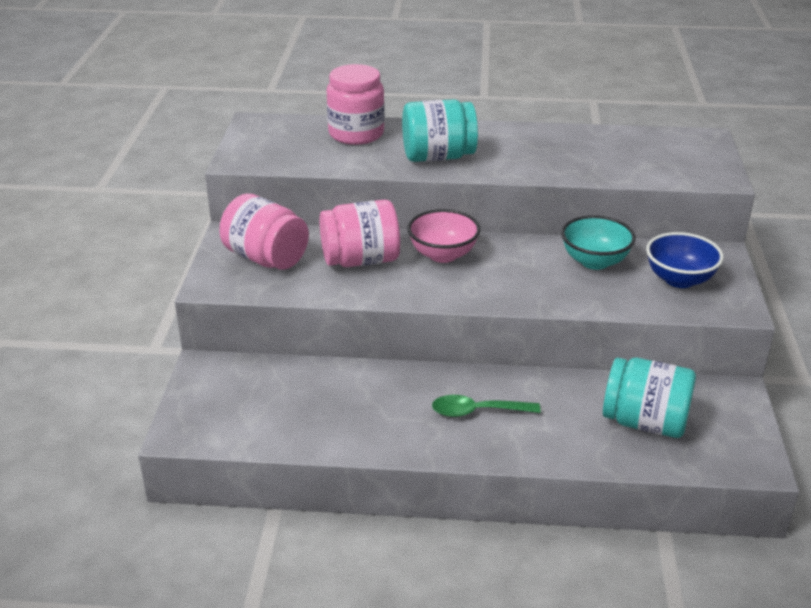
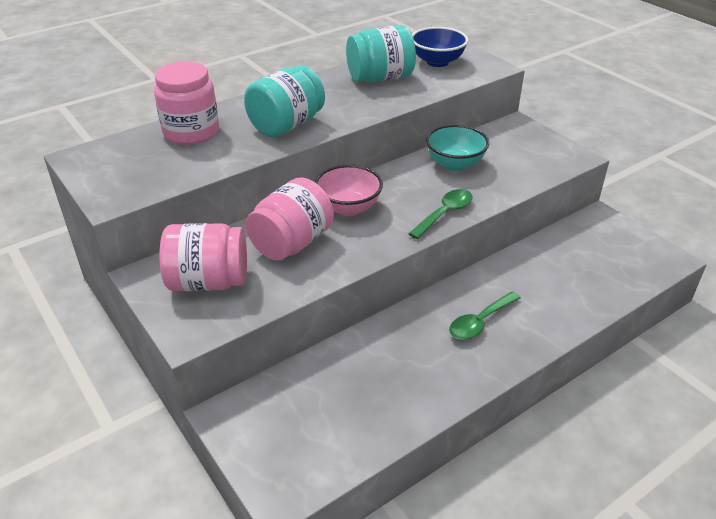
camera: 40 degrees left, 5 degrees up
turquoise jar [603,358,696,438] -> turquoise jar moved to [346,25,416,83]
blue bowl [646,232,724,288] -> blue bowl moved to [412,27,468,67]
none -> green spoon [408,189,472,239]

